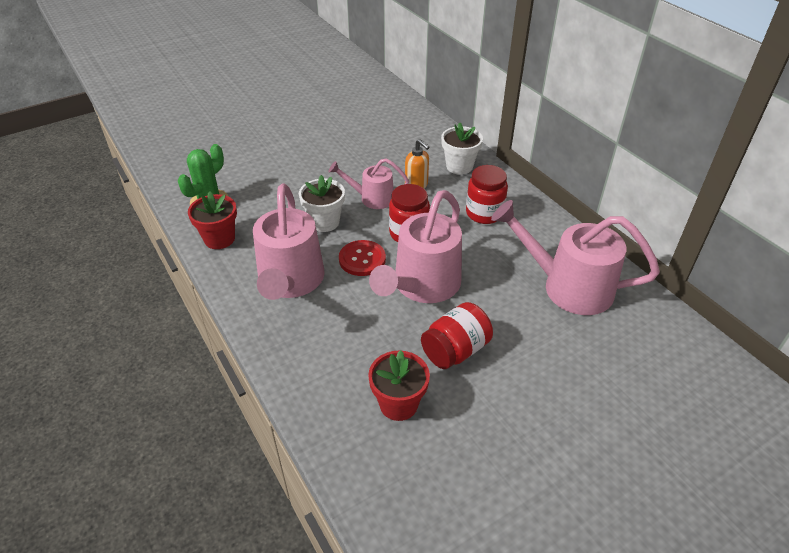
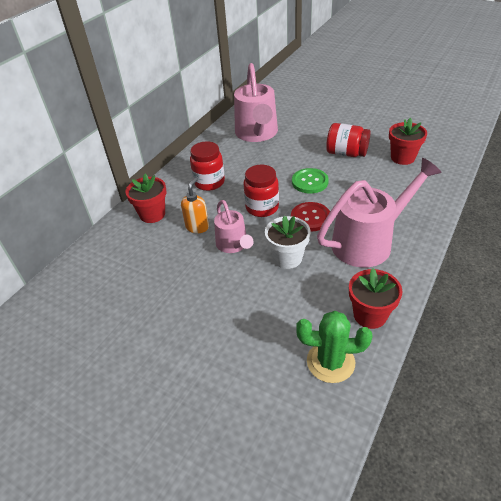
camera: 115 degrees left, 0 degrees up
pink watering can [369,190,462,303] -> green button [292,168,329,193]
white flower pot [441,122,483,175] -> red flower pot [125,174,166,223]

